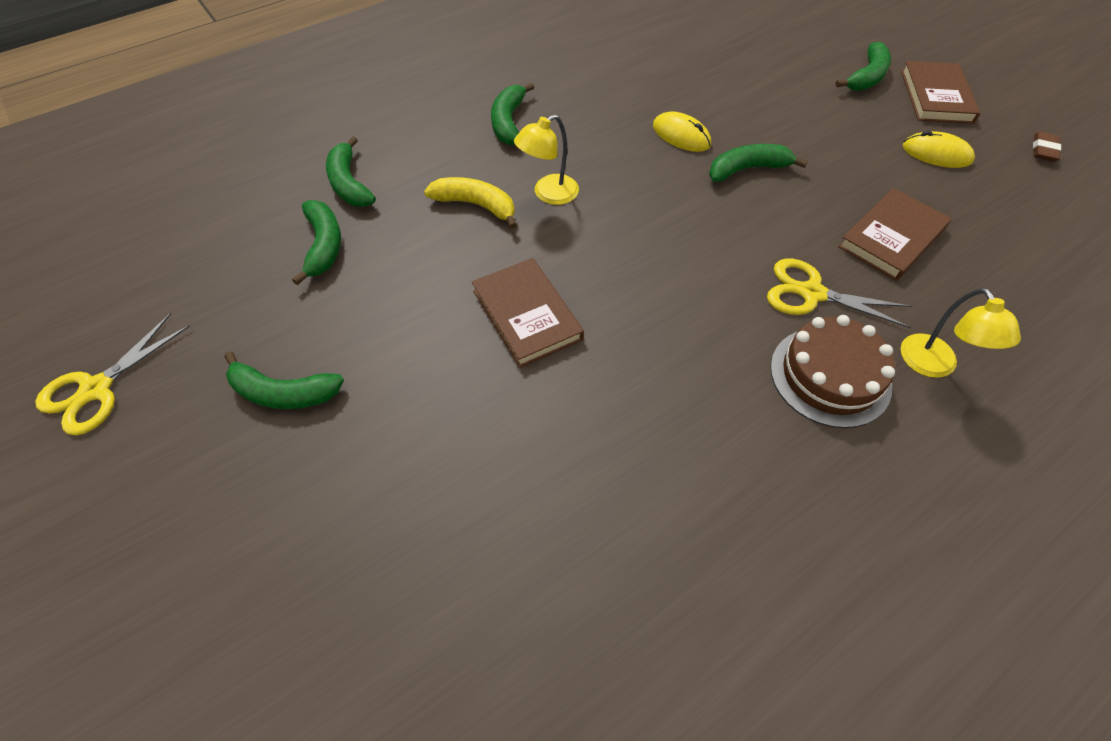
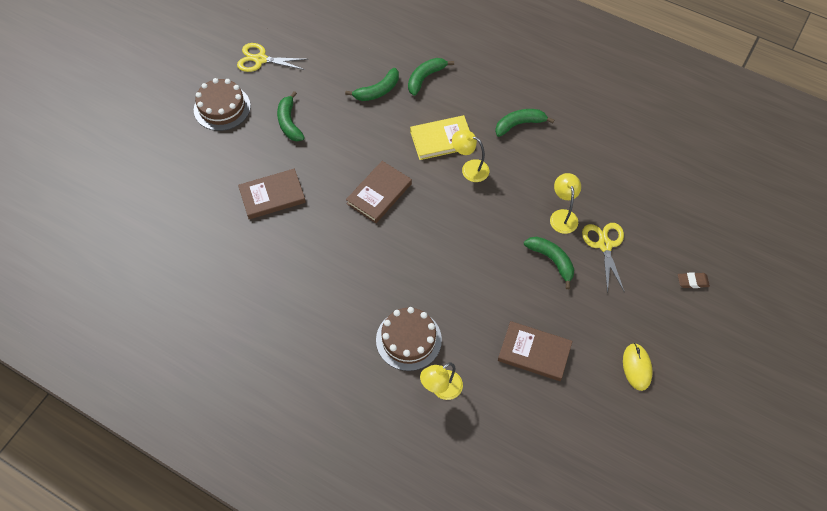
camera: 65 degrees right, 5 degrees up
yellow banana [424,177,517,229] -> yellow book [410,115,470,160]
yellow mouse [653,111,711,152] -> yellow lamp [550,173,581,234]
yellow scissors [767,259,911,328] -> yellow scissors moved to [582,223,624,293]
green banana [835,42,891,91] -> none
brown book [901,61,980,124] -> brown book moved to [238,169,306,219]
brown eraser [1033,132,1061,162] -> brown eraser moved to [678,272,710,288]
none -> brown cake [194,78,251,131]

